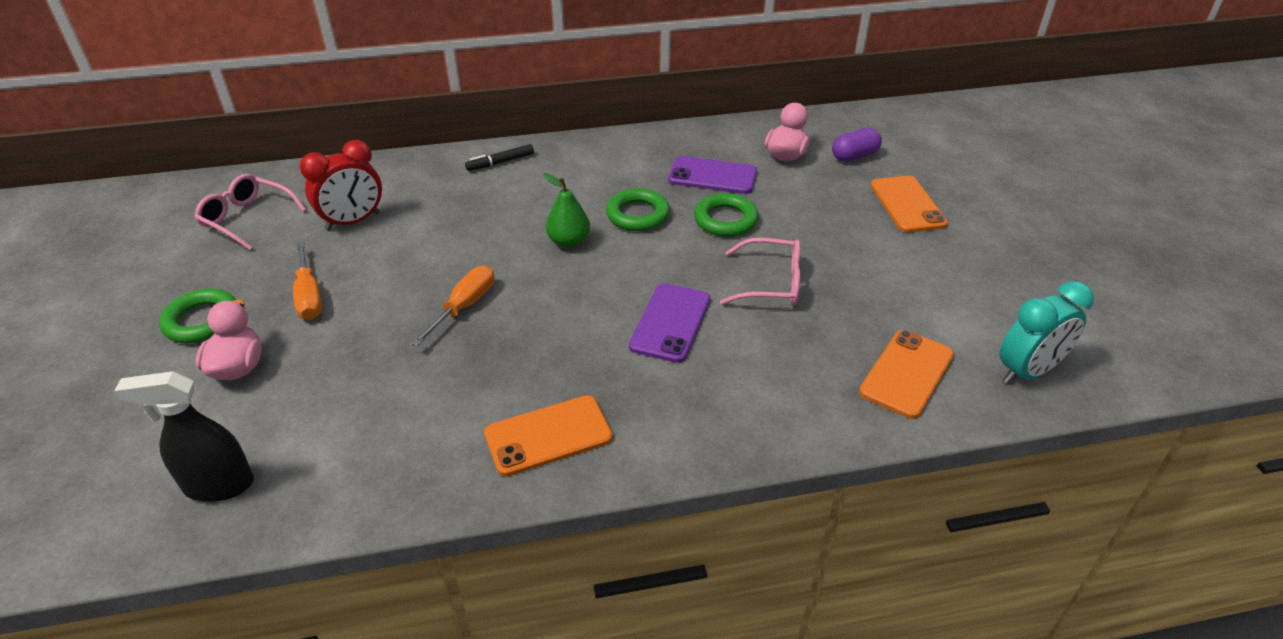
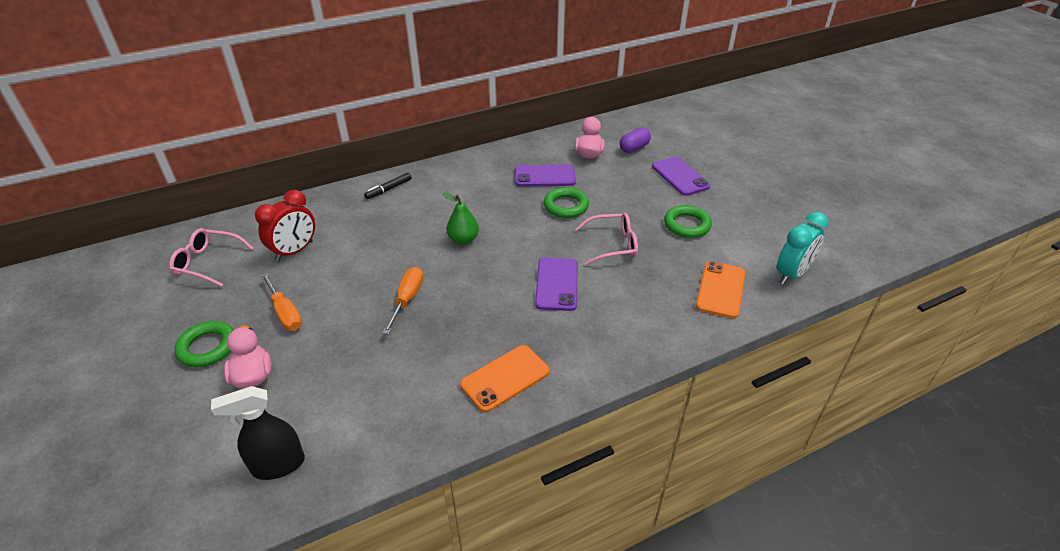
camera: 15 degrees left, 0 degrees up
green ring [606,188,670,231] -> green ring moved to [664,205,712,238]
orange phone [870,176,948,233] -> purple phone [652,157,710,196]

